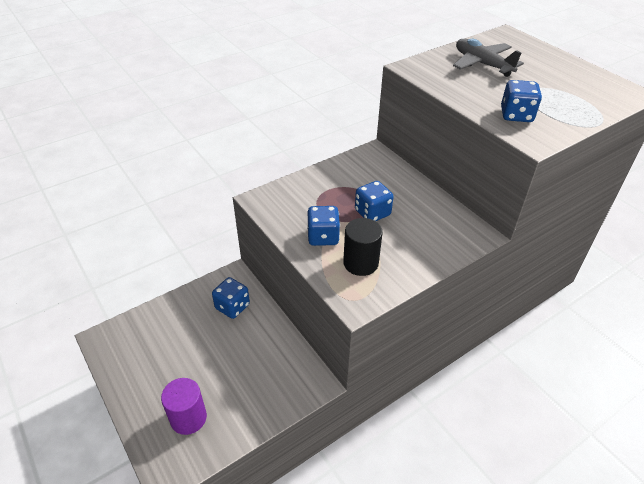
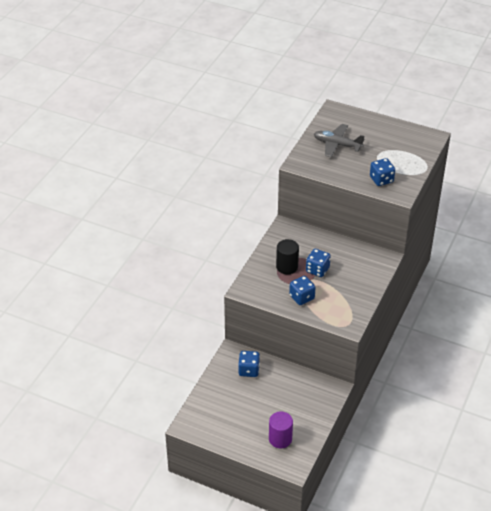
camera: 30 degrees left, 0 degrees up
black cylinder [343,218,383,276] -> black cylinder moved to [276,239,299,274]

